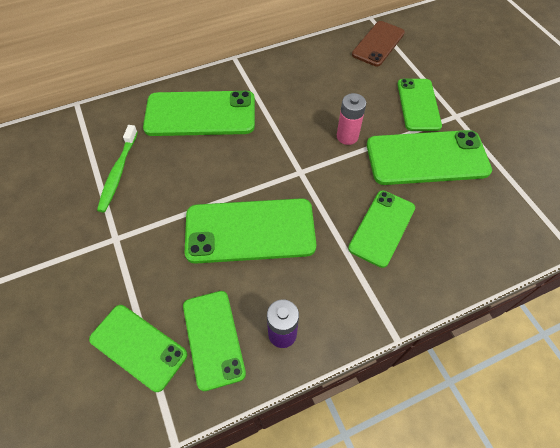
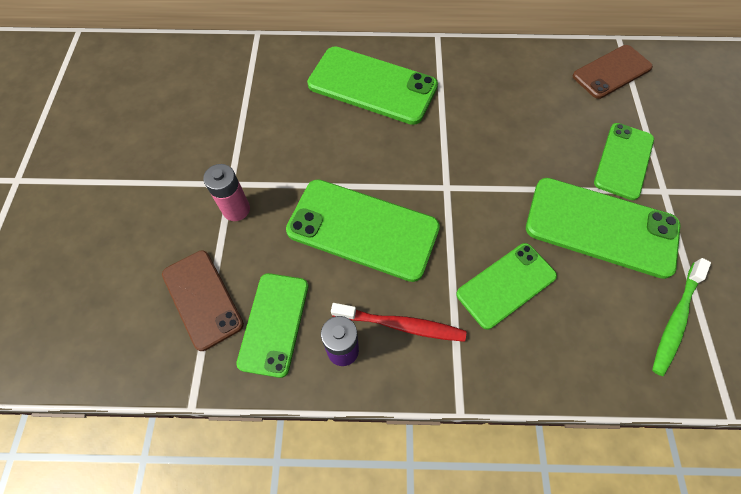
camera: 25 degrees right, 5 degrees up
green phone [89,305,187,392] -> brown phone [162,250,244,351]
green toothbrush [97,125,138,212] -> green toothbrush moved to [652,258,711,376]
pink battery [337,93,366,145] -> pink battery moved to [203,164,250,221]
none -> red toothbrush [331,303,466,342]

